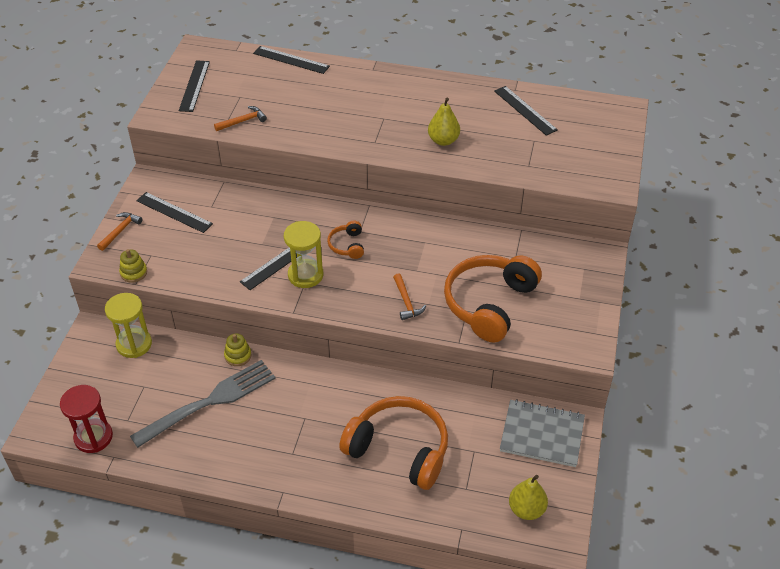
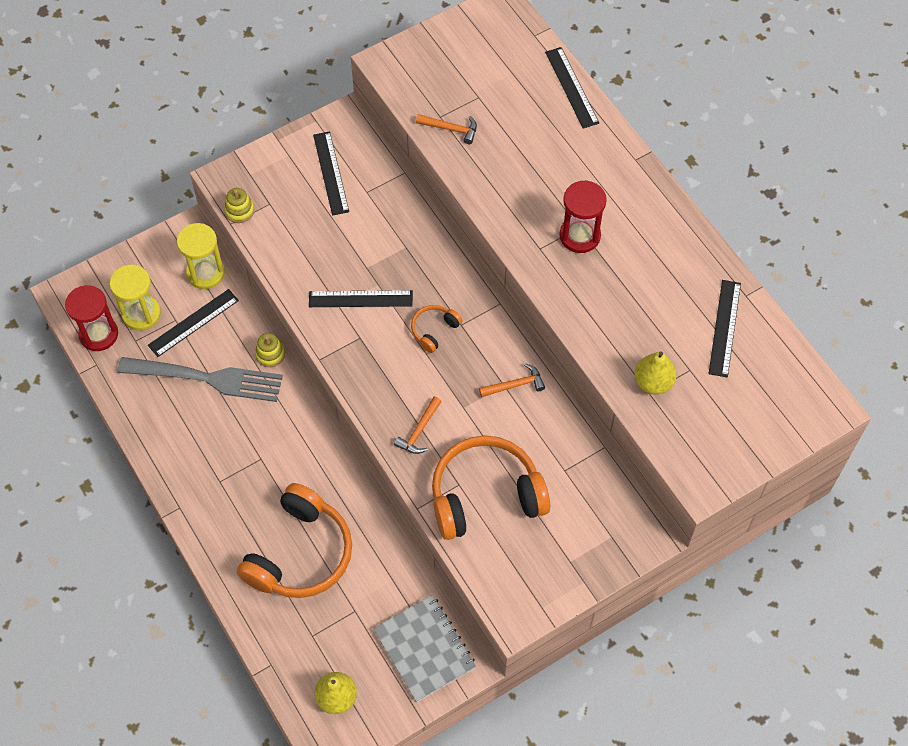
camera: 45 degrees right, 15 degrees up
orange hammer [97,212,142,251] -> orange hammer moved to [479,363,545,397]
black ruler [179,60,210,112] -> black ruler moved to [148,289,239,357]
yellow hourglass [284,221,323,288] -> yellow hourglass moved to [110,265,161,331]
orange headphones [339,396,448,490] -> orange headphones turned 45 degrees clockwise [237,483,352,598]
yellow pear [428,98,460,146] -> yellow pear moved to [635,351,677,395]
none -> red hourglass [560,180,607,253]

